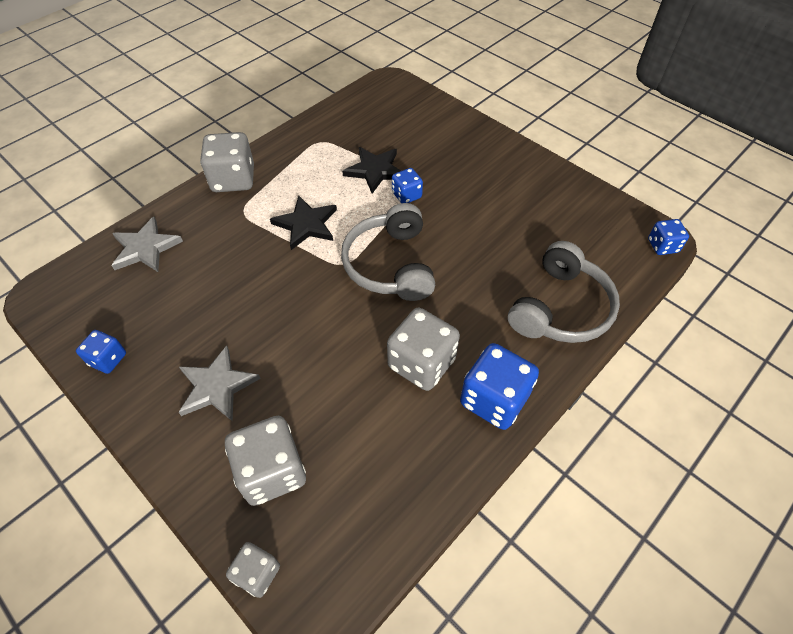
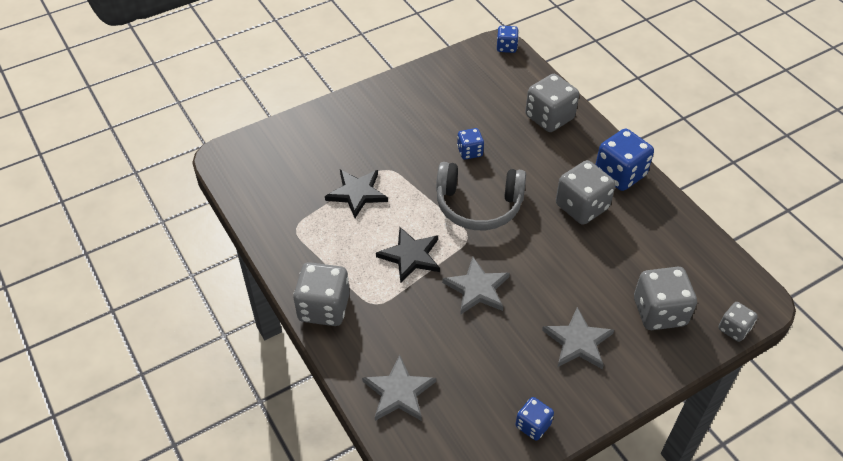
camera: 75 degrees left, 5 degrees down
blue dice [392,168,423,203] -> blue dice moved to [457,128,484,160]
grey headphones [508,241,620,343] -> grey dice [525,74,579,132]
none -> grey star [442,257,510,315]

